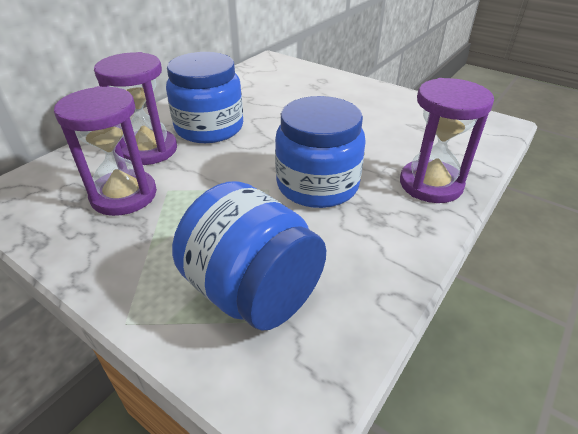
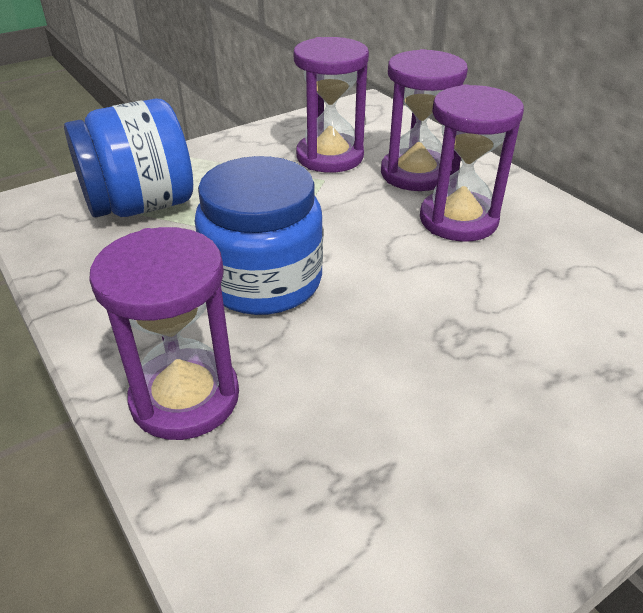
camera: 110 degrees right, 0 degrees up
blue jar [166,52,243,143] -> purple hourglass [420,85,524,241]

